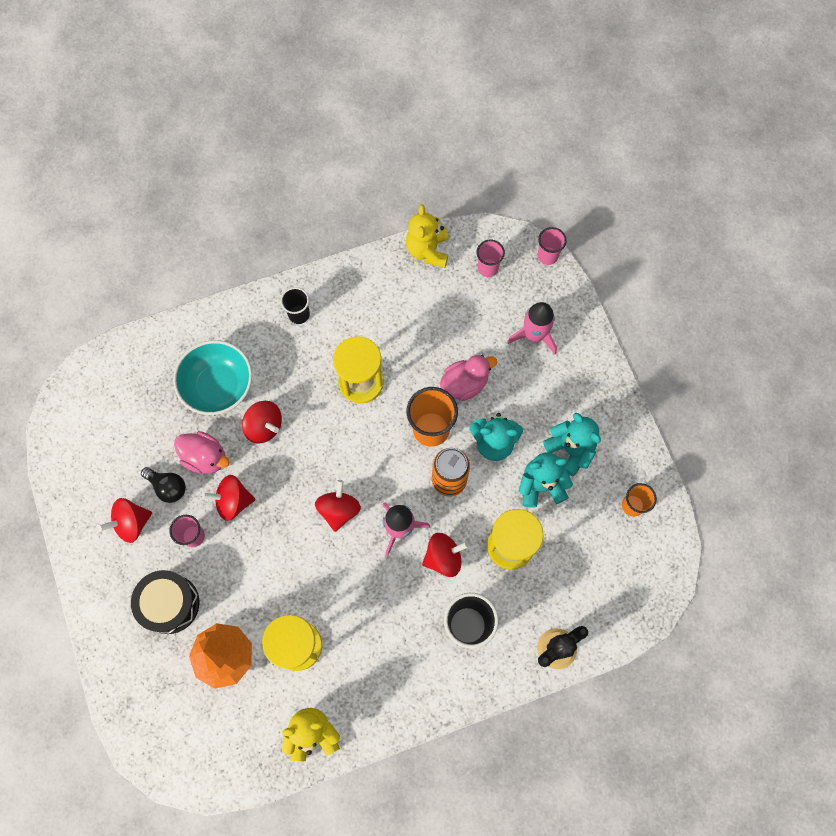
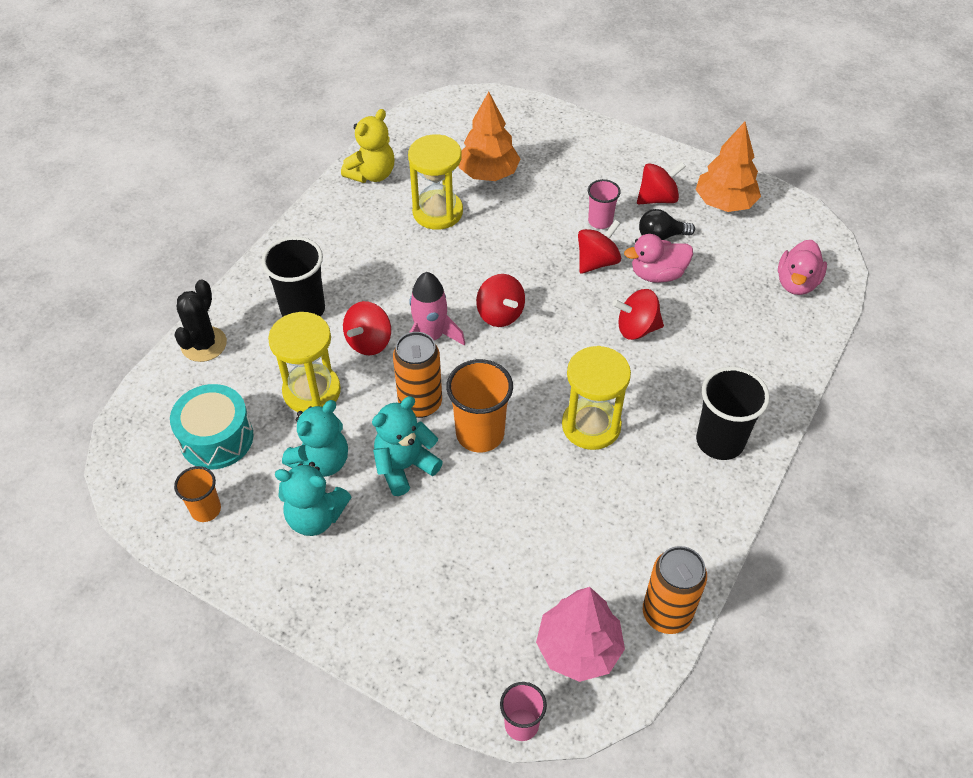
camera: 140 degrees right, 20 degrees down
red spinning top [99,498,152,543] -> red spinning top turned 45 degrees clockwise [637,162,686,204]
black drum [131,570,199,634] -> none
turquoise bowl [173,340,252,415] -> none
black cup [280,287,310,324] -> black cup [696,367,770,460], size x1.68
yellow teddy bear [406,204,448,268] -> orange can [643,546,707,634]
pink duck [440,355,497,401] -> pink duck moved to [778,240,827,295]
pink cup [477,240,505,277] -> pink tree [536,587,625,682]
pink rocket [507,302,557,354] -> none
none -> turquoise drum [170,384,253,469]
none -> orange tree [696,122,761,212]

